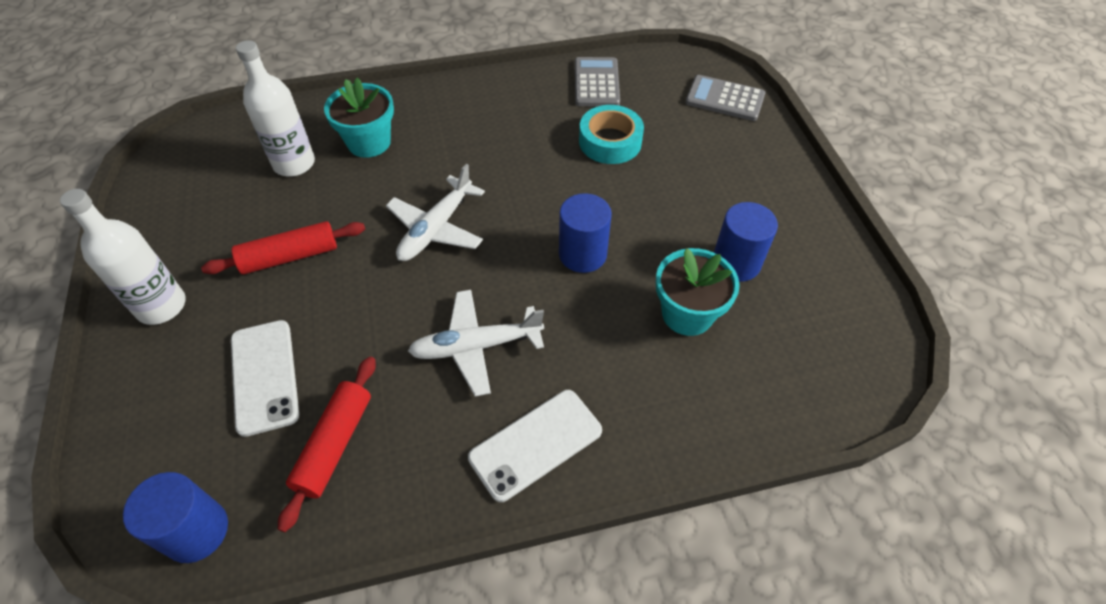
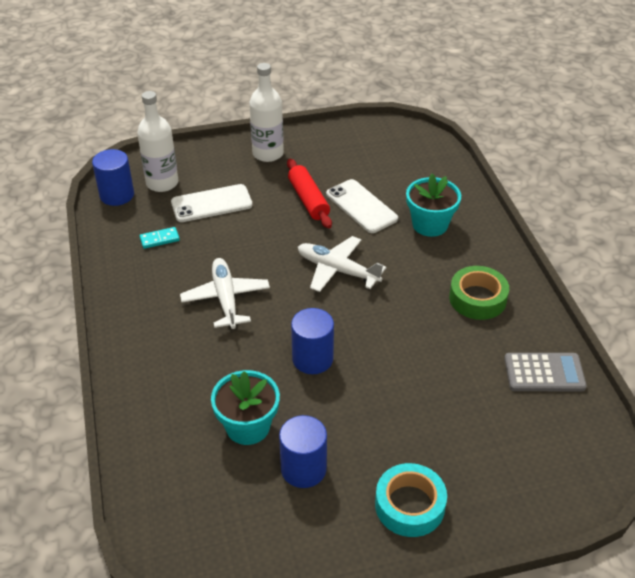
camera: 90 degrees right, 10 degrees down
white bottle [236,40,315,176] -> white bottle moved to [137,91,178,192]
red rolling pin [278,357,376,532] -> turquoise domino [140,227,180,249]
white phone [468,390,602,502] -> white phone moved to [326,179,398,233]
turquoise tape [579,105,644,164] -> turquoise tape moved to [375,463,447,537]
grey calculator [685,75,765,121] -> none
none -> green tape [449,266,509,320]

